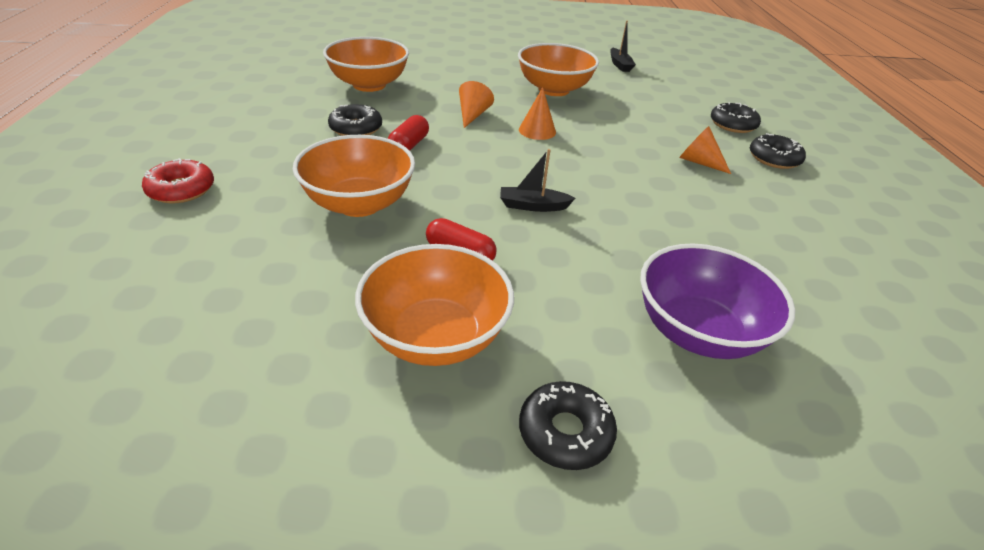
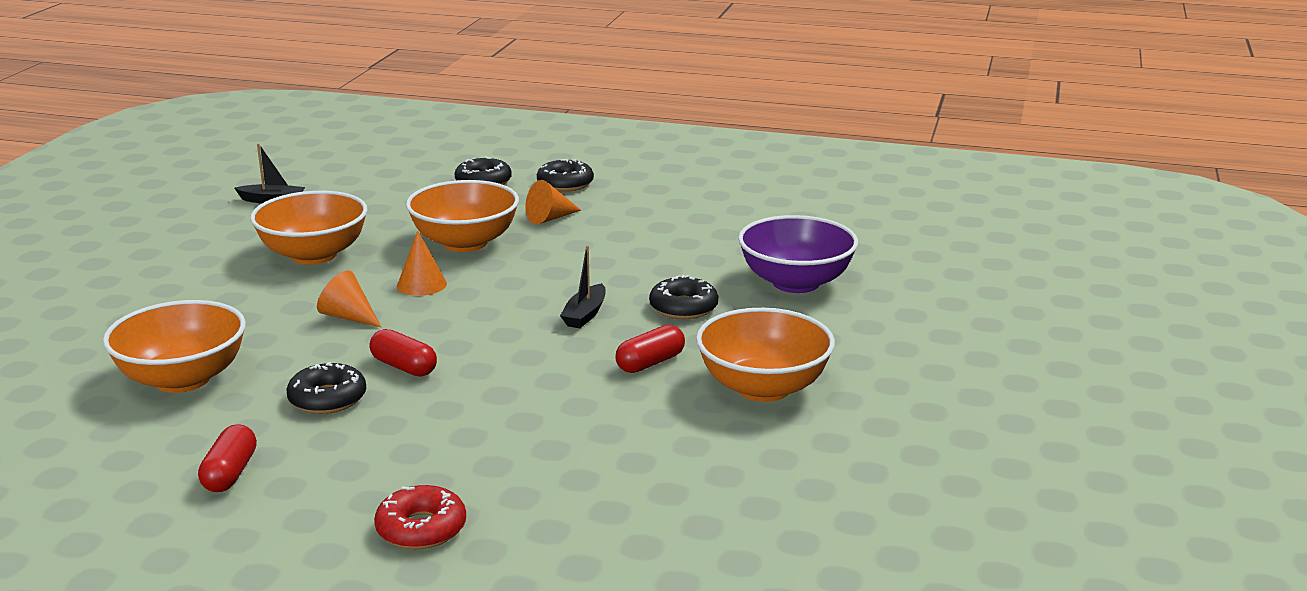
camera: 70 degrees left, 15 degrees down
orange bowl [293,135,415,217] -> orange bowl moved to [406,180,519,252]
black donut [519,381,617,470] -> black donut moved to [649,275,718,319]
none -> red capsule [198,424,257,492]

